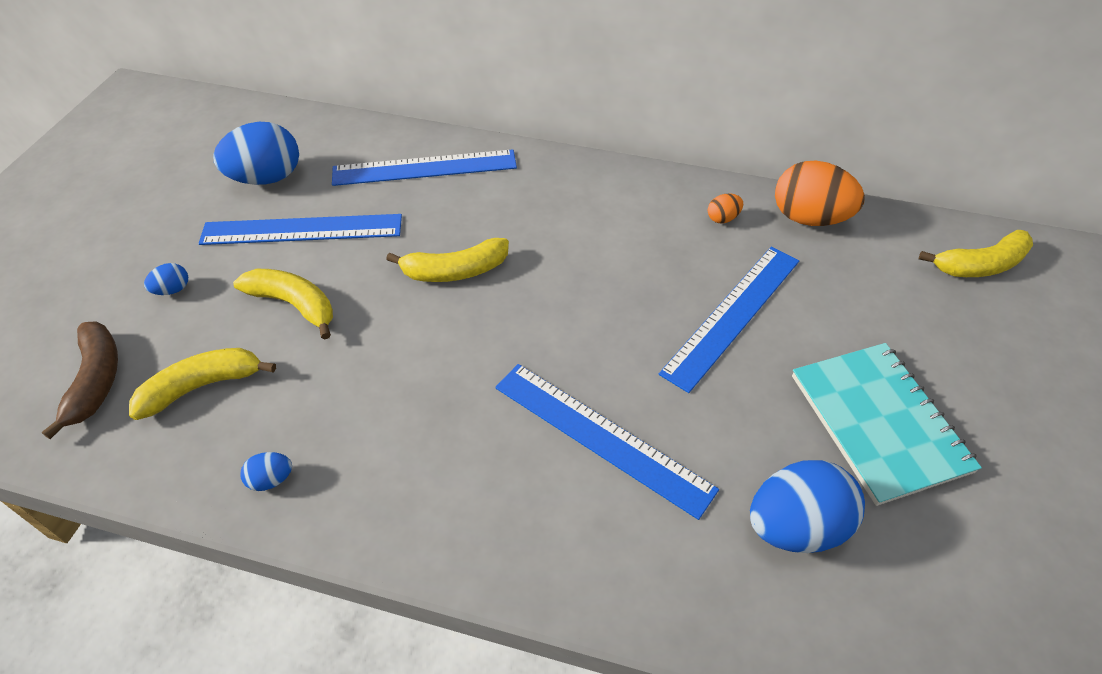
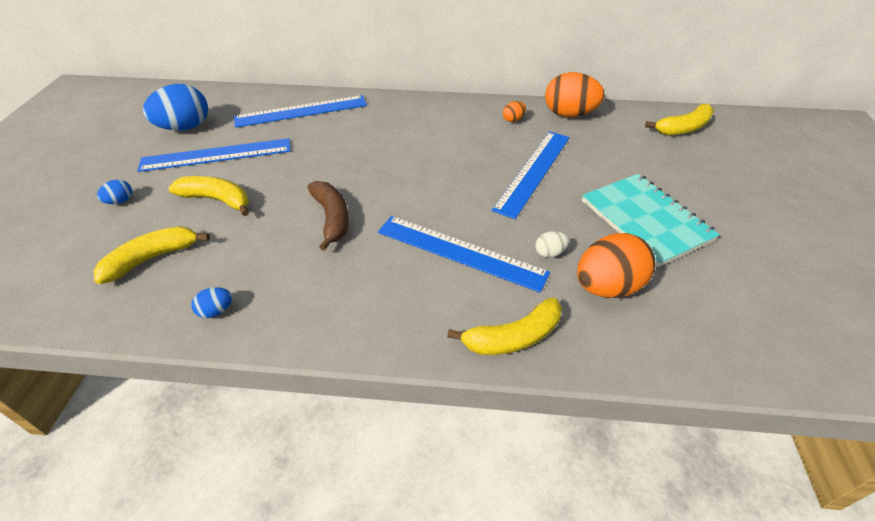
camera: 10 degrees left, 5 degrees down
brown banana [42,321,118,439] -> brown banana moved to [308,181,349,251]
yellow banana [386,238,509,282] -> yellow banana moved to [447,297,562,355]
blue egg [750,460,865,553] -> orange egg [577,233,656,298]
none -> white egg [535,231,569,258]

